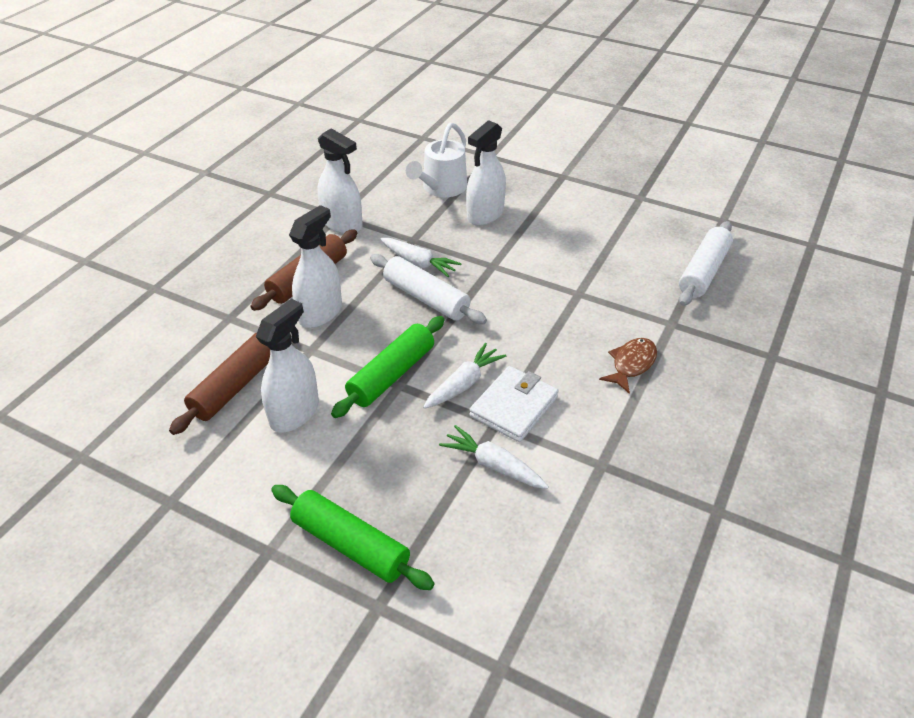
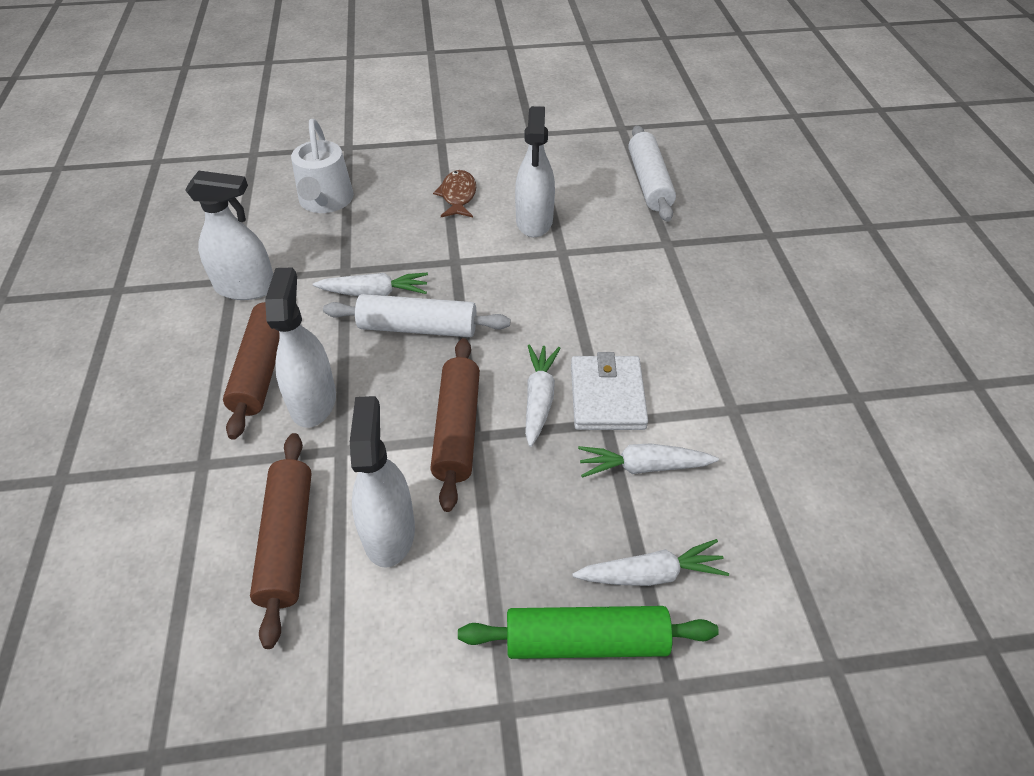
camera: 35 degrees left, 5 degrees up
green rolling pin [331,316,444,418] -> brown rolling pin [430,338,480,512]
white spray bottle [466,120,506,226] -> white spray bottle moved to [515,106,555,237]
brown fish [599,338,657,394] -> brown fish moved to [433,170,476,217]
none -> white carrot [572,539,729,586]

